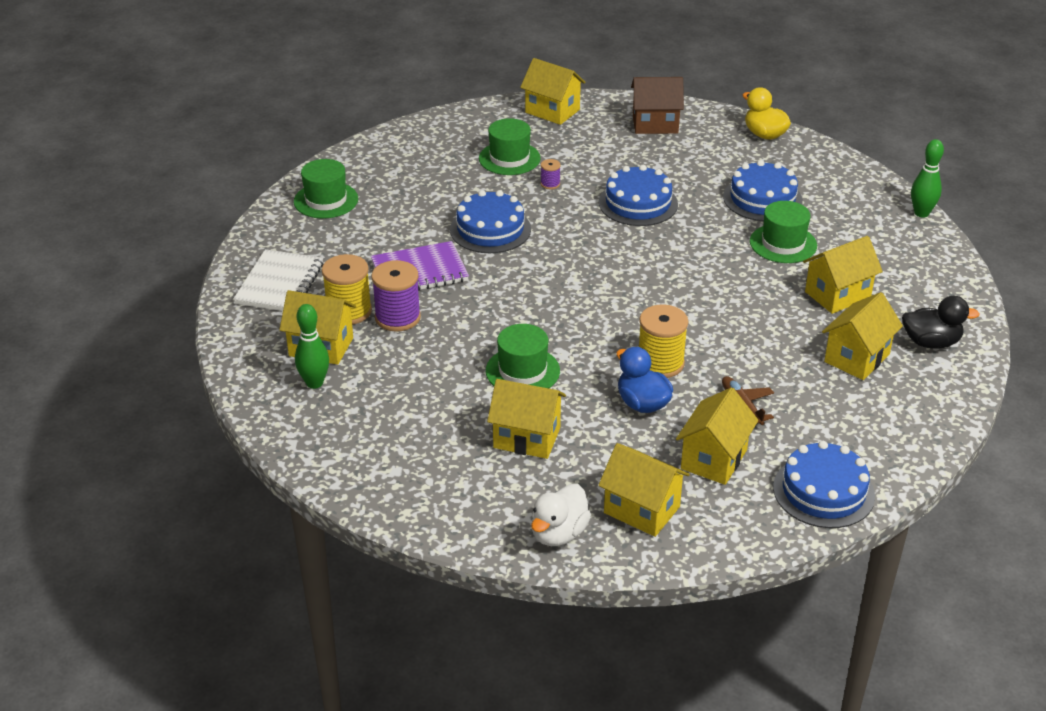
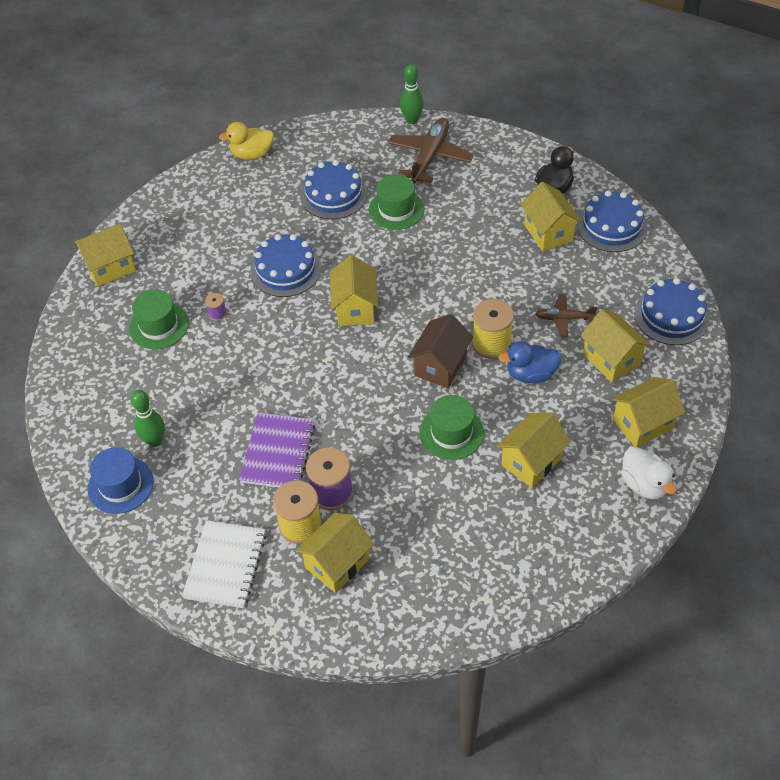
camera: 60 degrees left, 15 degrees up
white notebook [233,249,323,311] -> white notebook turned 60 degrees clockwise [182,520,266,608]
green hat [294,159,358,219] -> blue hat [88,447,154,514]
green bowling pin [295,304,329,389] -> green bowling pin moved to [131,390,165,447]
blue cake [450,190,531,253] -> blue cake moved to [577,191,647,252]
brown house [631,77,684,134] -> brown house moved to [408,314,473,388]
yellow house [803,236,883,314] -> yellow house moved to [330,255,378,326]
none -> brown plane [388,118,474,183]

